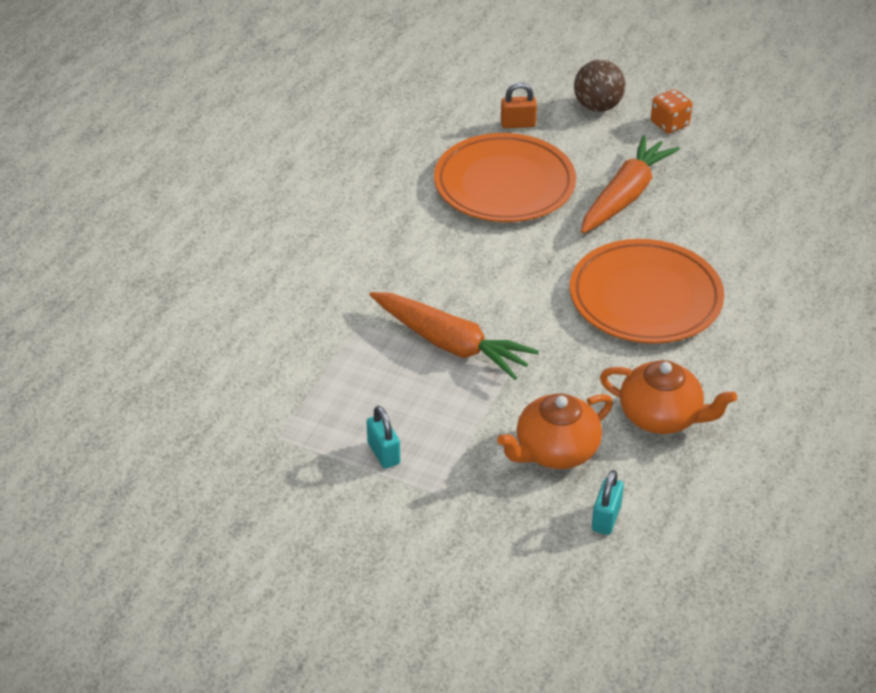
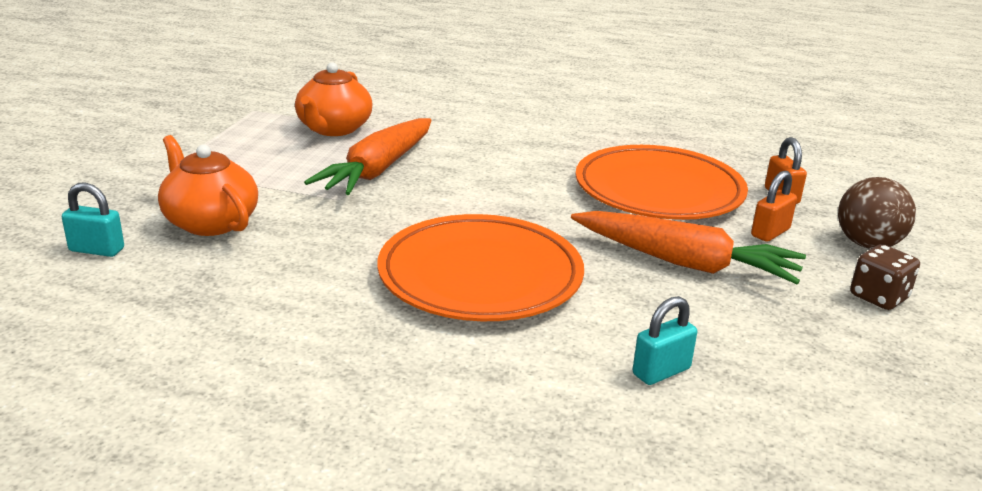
camera: 80 degrees right, 15 degrees down
turquoise padlock [366,406,400,469] -> turquoise padlock moved to [632,296,697,385]
orange teapot [600,360,737,434] -> orange teapot moved to [295,62,372,136]
orange dice [651,89,692,133] -> brown dice [850,244,920,310]
none -> orange padlock [751,171,797,242]

